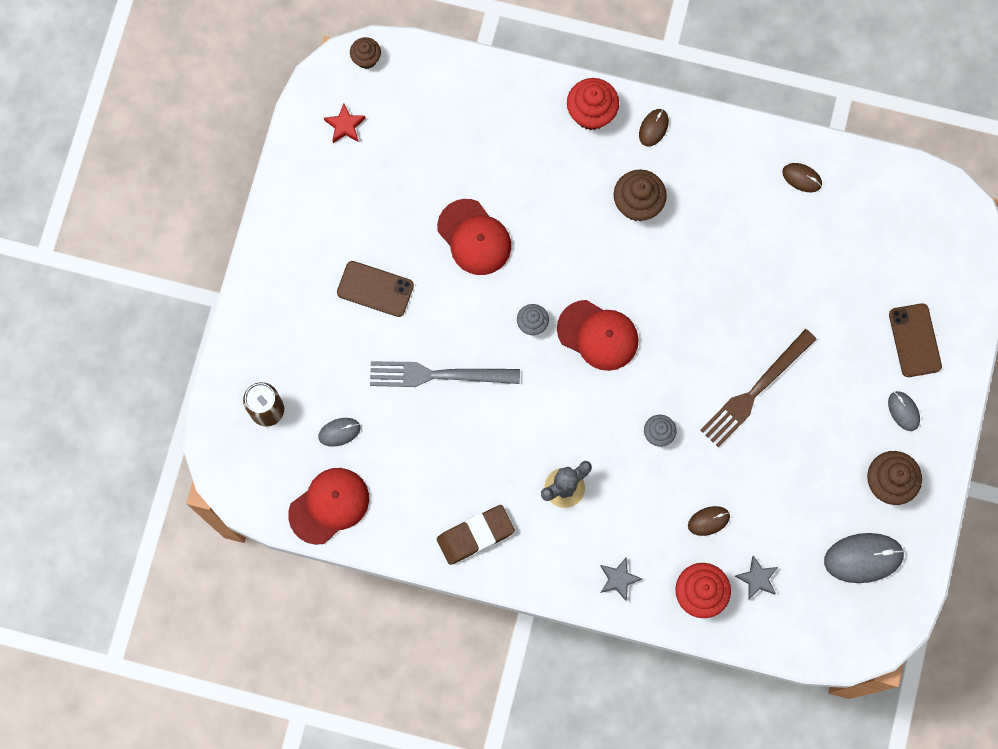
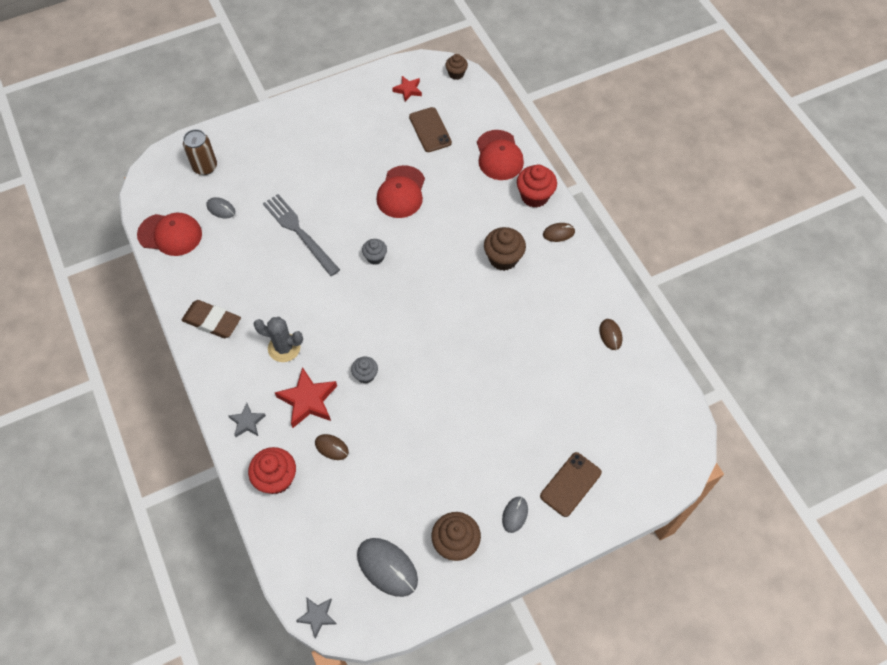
camera: 50 degrees right, 15 degrees down
brown phone [337,261,414,317] -> brown phone moved to [409,107,452,152]
red cap [557,300,639,371] -> red cap moved to [477,130,524,180]
brown fork [700,329,816,448] -> none
grey star [735,556,778,600] -> grey star moved to [296,597,336,638]
none -> red star [275,367,337,428]

